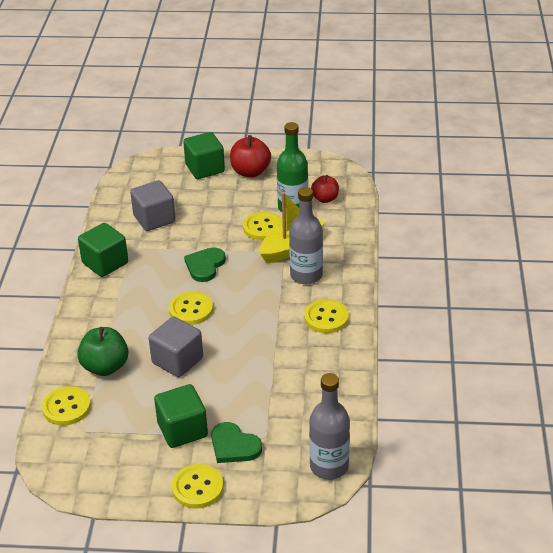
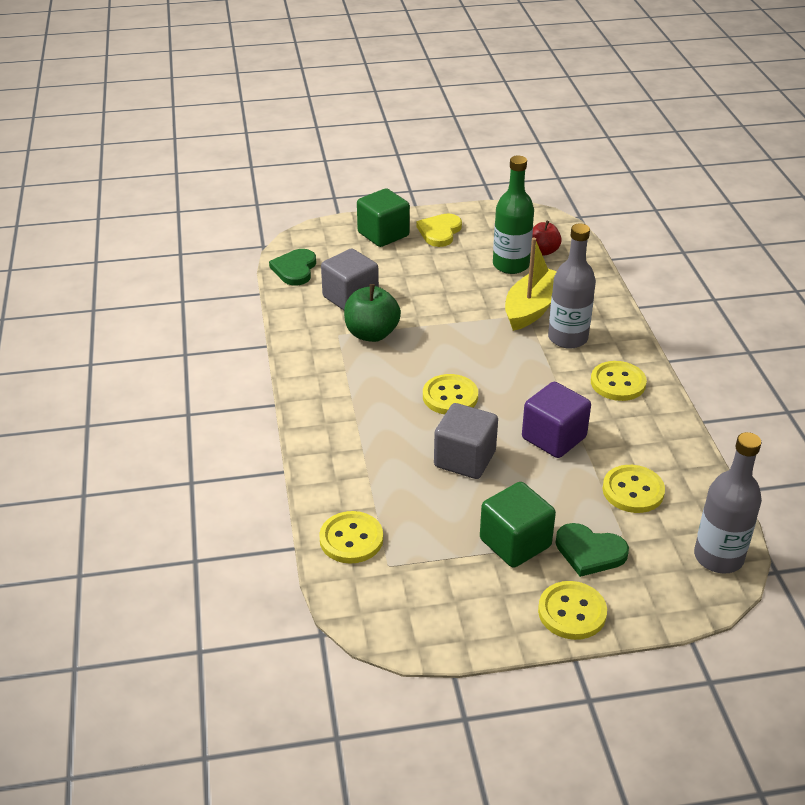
camera: 15 degrees left, 0 degrees up
green apple [77,327,128,376] -> green apple moved to [344,284,401,342]
green cube [78,223,128,277] -> none
green heart [184,247,226,282] -> green heart moved to [269,249,316,286]
red apple [230,135,271,177] -> yellow heart [417,213,462,247]
yellow button [243,212,282,240] -> yellow button moved to [603,465,665,513]
none -> purple cube [522,382,591,458]

